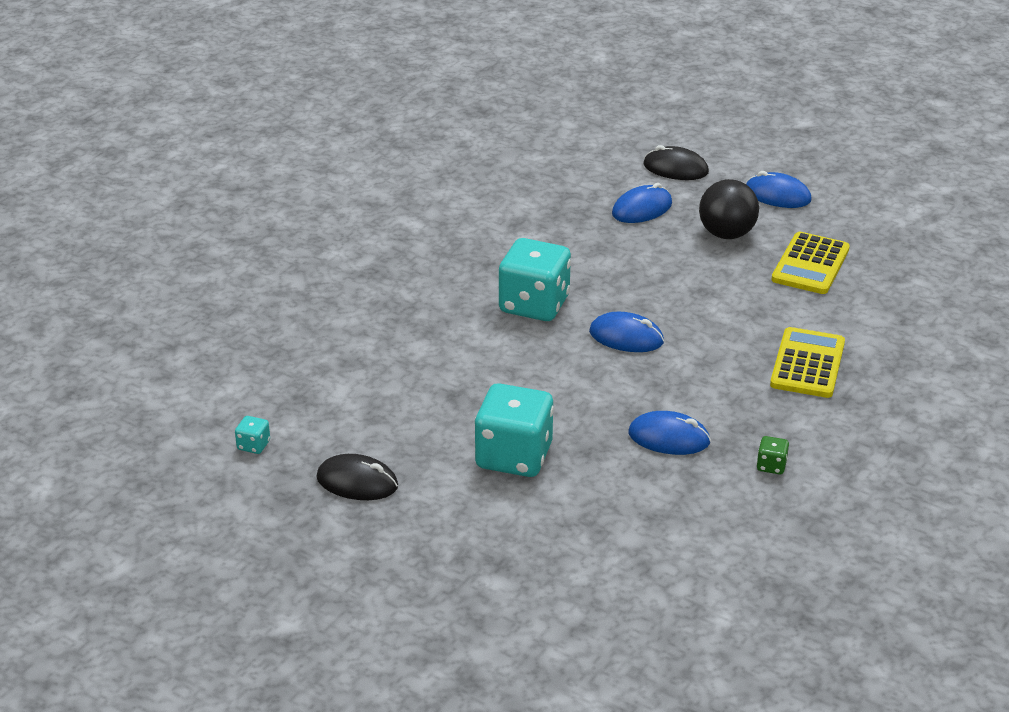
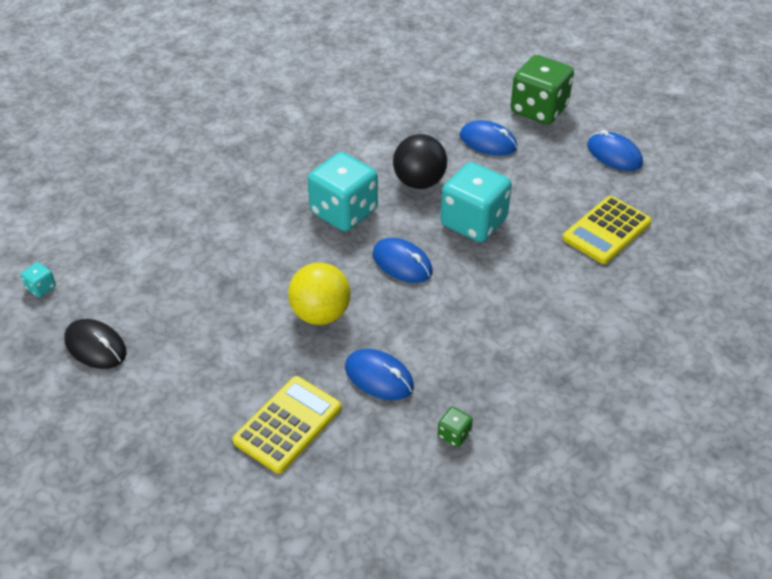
camera: 20 degrees right, 10 degrees up
turquoise dice [474,383,554,477] -> turquoise dice moved to [440,162,512,242]
blue mouse [612,183,672,223] -> blue mouse turned 45 degrees clockwise [460,120,517,155]
black mouse [643,145,709,180] -> green dice [510,55,574,125]
black ball [699,179,759,239] -> black ball moved to [393,134,447,189]
yellow calculator [770,327,845,398] -> yellow calculator moved to [233,376,341,474]
none -> yellow ball [288,263,350,325]

